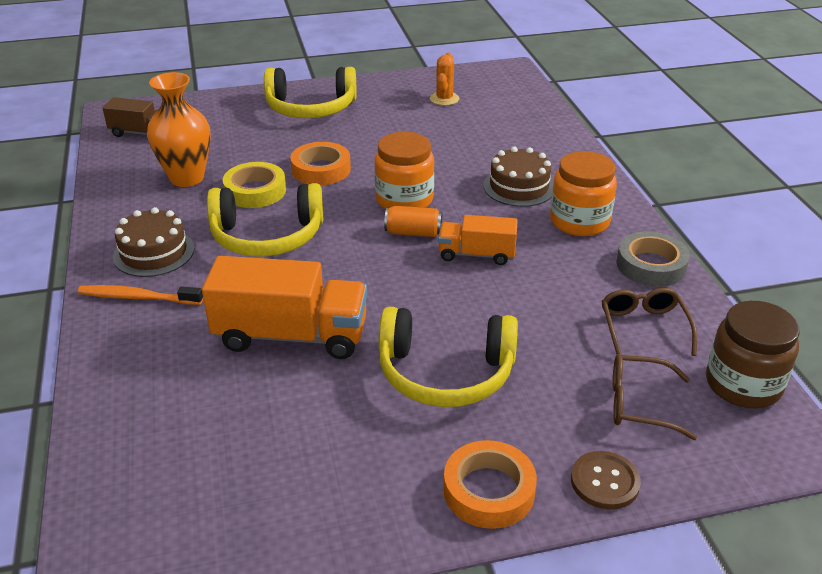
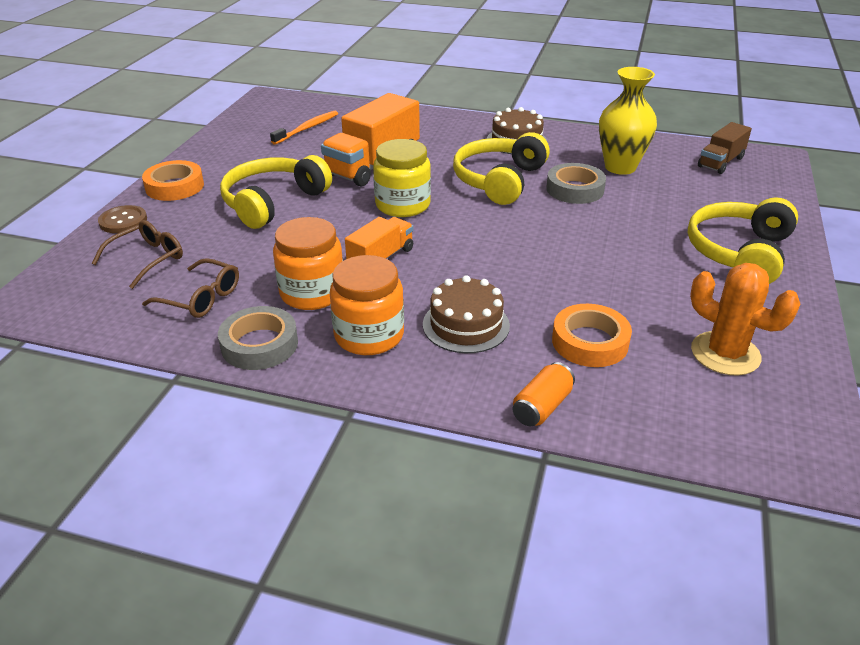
camera: 120 degrees right, 0 degrees up
orange toothbrush [78,285,203,305] -> orange toothbrush moved to [270,111,338,145]
orange vase [147,72,211,187] -> yellow vase [599,67,657,175]
yellow tape [223,162,286,208] -> grey tape [546,163,606,204]
orange tape [290,142,351,185] -> orange tape moved to [552,304,632,367]
orange jar [374,131,434,209] -> orange jar moved to [273,217,343,310]
orange can [384,206,442,237] -> orange can moved to [513,362,575,426]
orange cactus [430,52,459,106] -> orange cactus [690,263,800,376], size x1.53
brown jar [706,301,800,408] -> none
none -> yellow jar [373,139,431,217]

